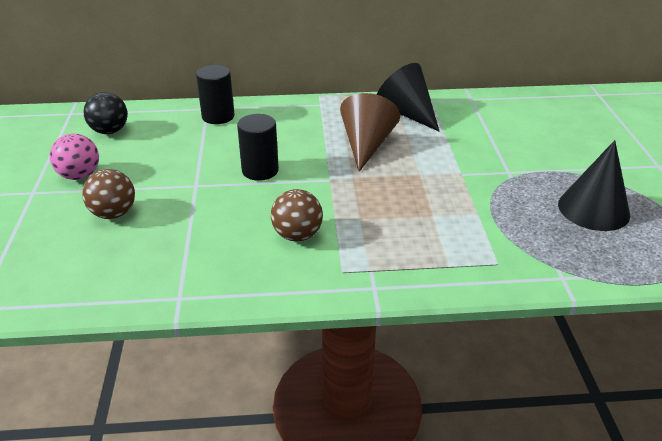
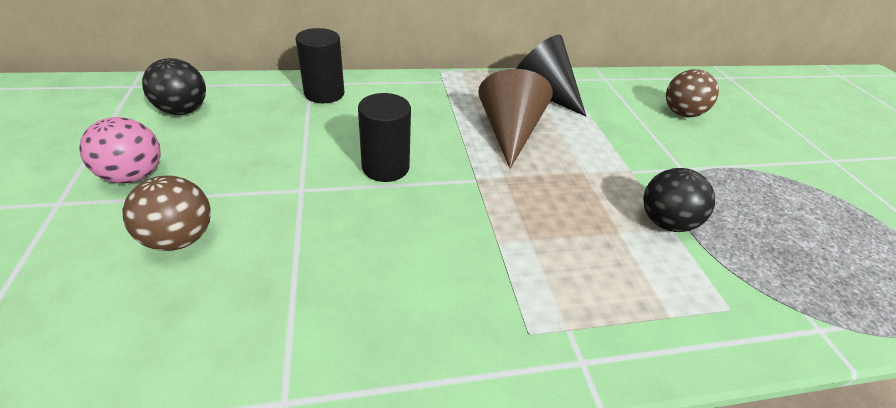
camera: 10 degrees left, 5 degrees up
brown ball [271,189,323,241] -> brown ball moved to [666,69,719,117]
black cone [558,140,630,231] -> none
none -> black ball [643,168,715,232]

